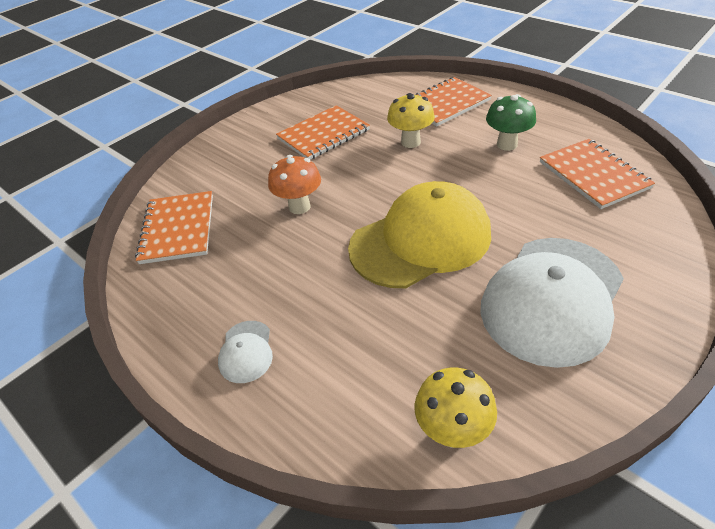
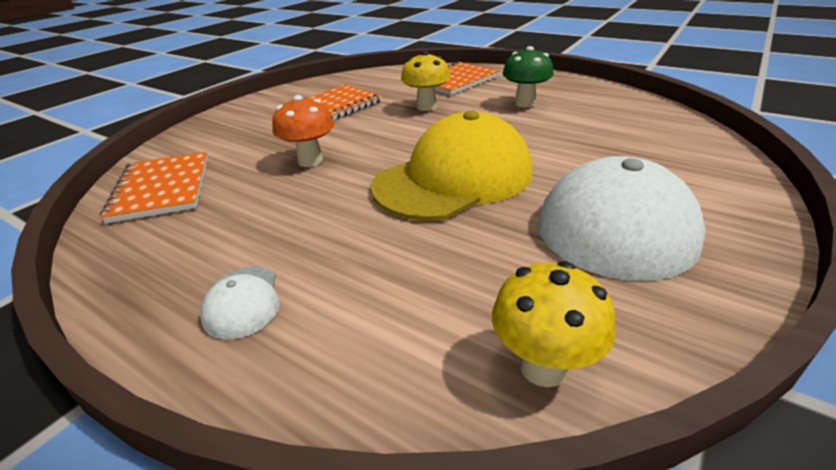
camera: 10 degrees left, 10 degrees down
orange notebook [540,139,655,209] -> none

